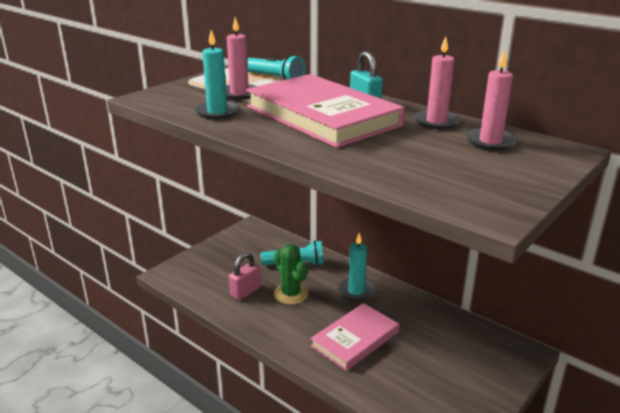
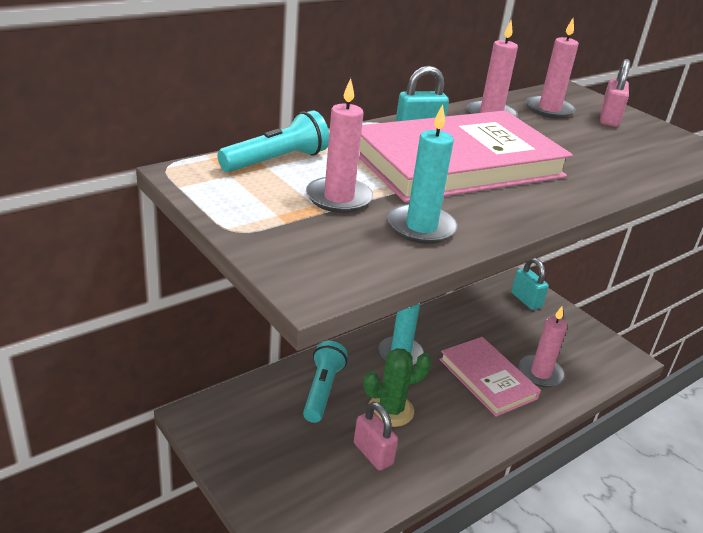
camera: 80 degrees left, 5 degrees up
none -> turquoise padlock [512,258,549,310]
none -> pink candle [519,306,567,387]
none -> pink padlock [600,59,630,127]

